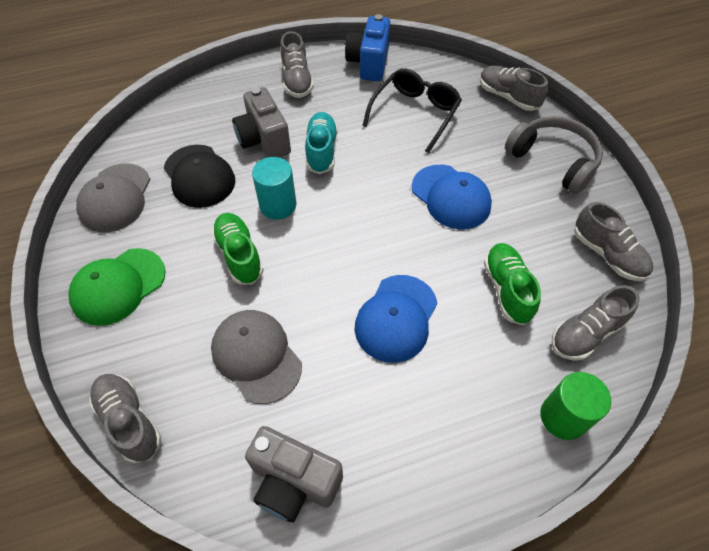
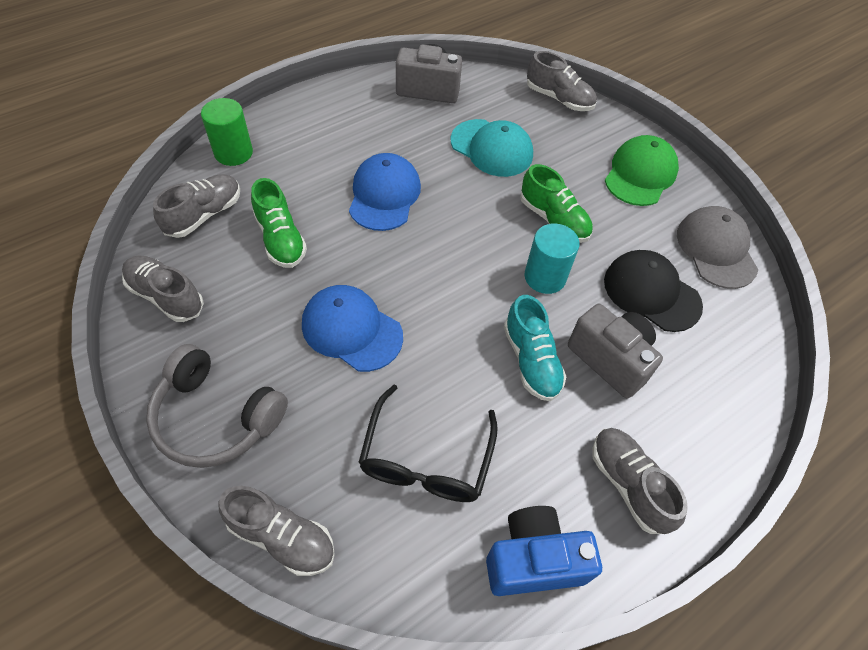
camera: 160 degrees right, 0 degrees up
grey cap [211,310,302,404] -> turquoise cap [450,119,533,177]
blue camera [345,14,390,81] -> blue camera turned 90 degrees counterclockwise [486,506,602,596]

